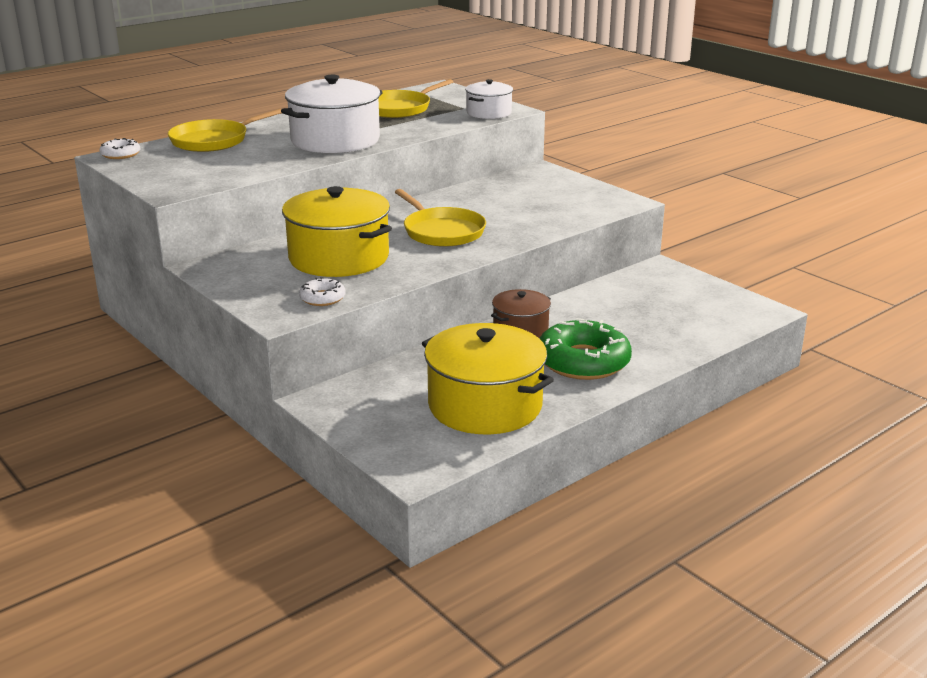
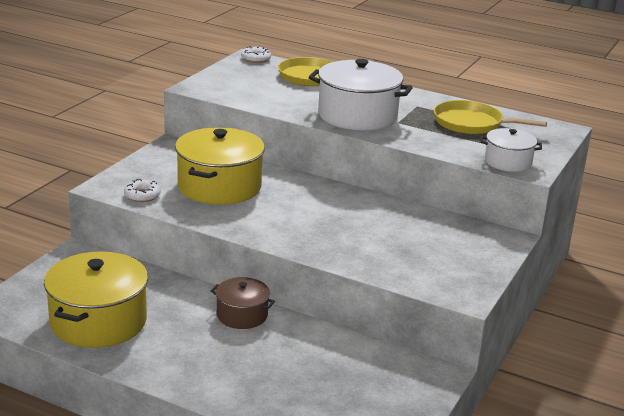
camera: 65 degrees right, 0 degrees up
yellow pan [395,189,486,247] -> none
green donut [540,318,632,380] -> none

